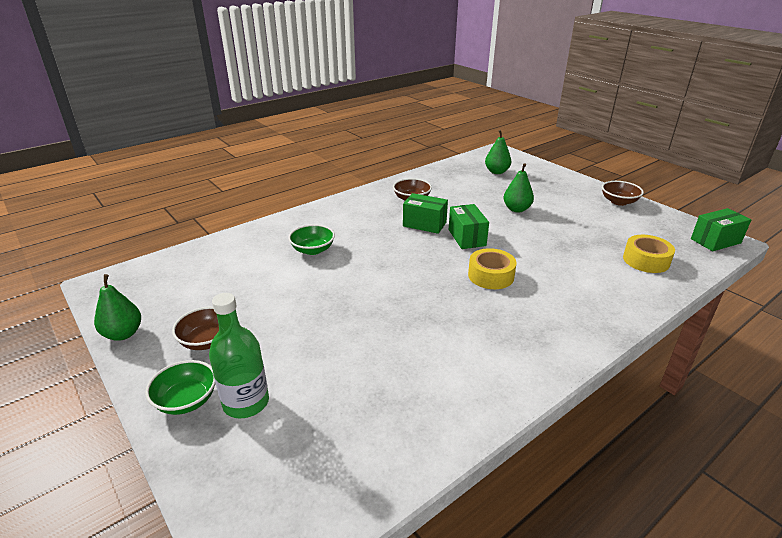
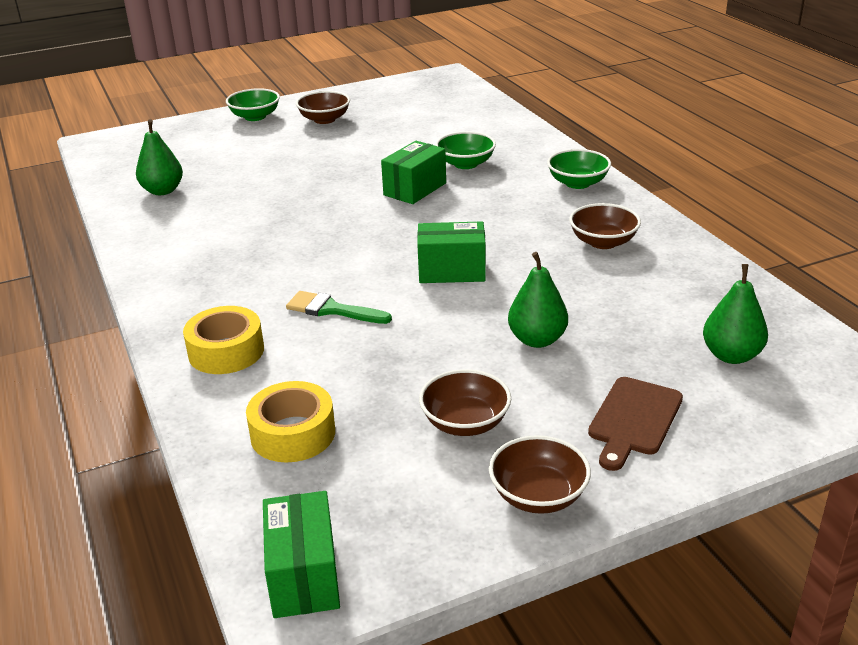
camera: 105 degrees right, 0 degrees up
green pear [94,274,141,341] -> green pear moved to [136,119,183,195]
green bottle [209,293,269,418] -> none
green box [403,193,448,234] -> green box moved to [381,141,446,204]
yellow tape [468,248,517,289] -> yellow tape moved to [183,306,264,374]
none -> green brush [286,291,392,324]
none -> brown bowl [419,369,511,436]
none -> green bowl [547,149,611,189]
none -> brown cutting board [588,377,683,471]

